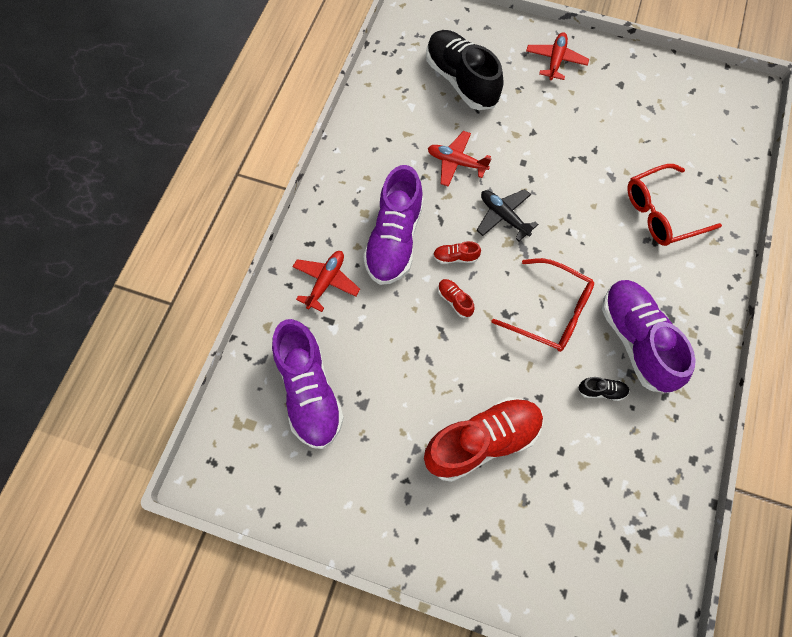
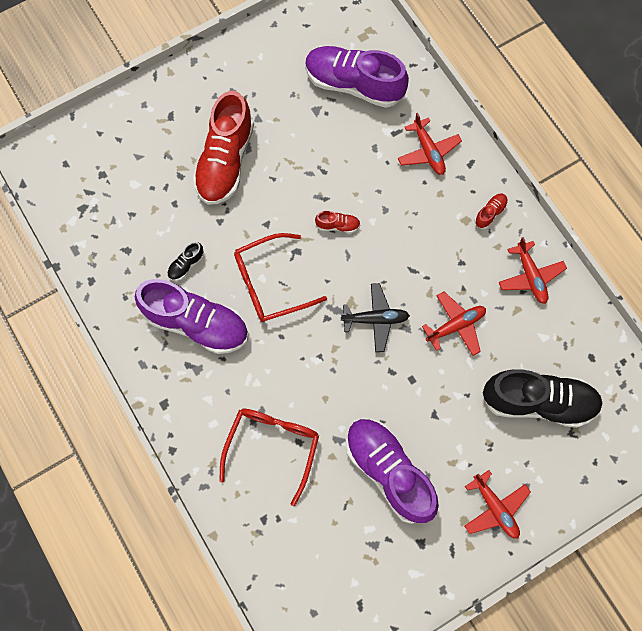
camera: 130 degrees right, 5 degrees up
purple shoe [363,165,424,285] -> purple shoe moved to [346,418,439,524]
red shoe [433,241,481,264] -> red shoe moved to [475,194,508,229]
none -> red plane [499,237,567,304]

